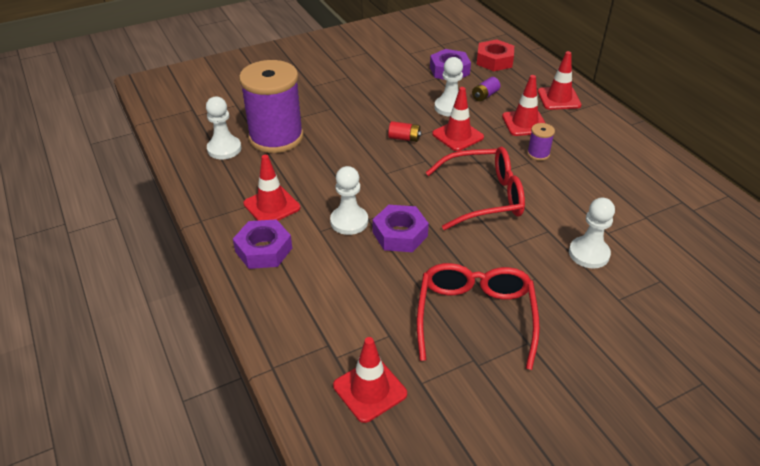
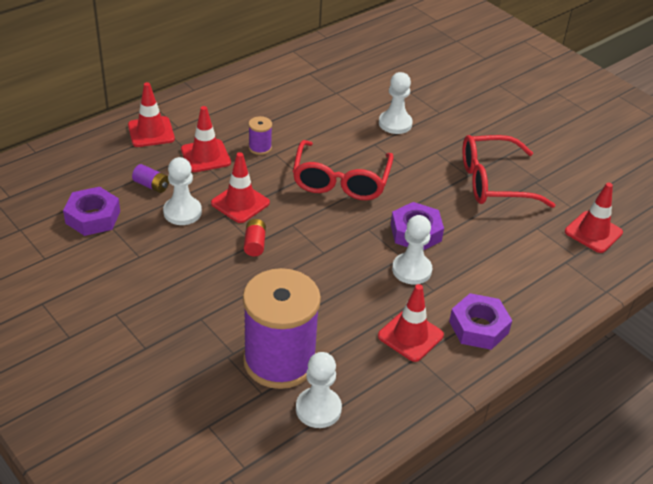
camera: 105 degrees left, 0 degrees up
red glasses [426,147,525,230] -> red glasses turned 150 degrees counterclockwise [293,140,394,200]
red nut [476,39,514,71] -> none

